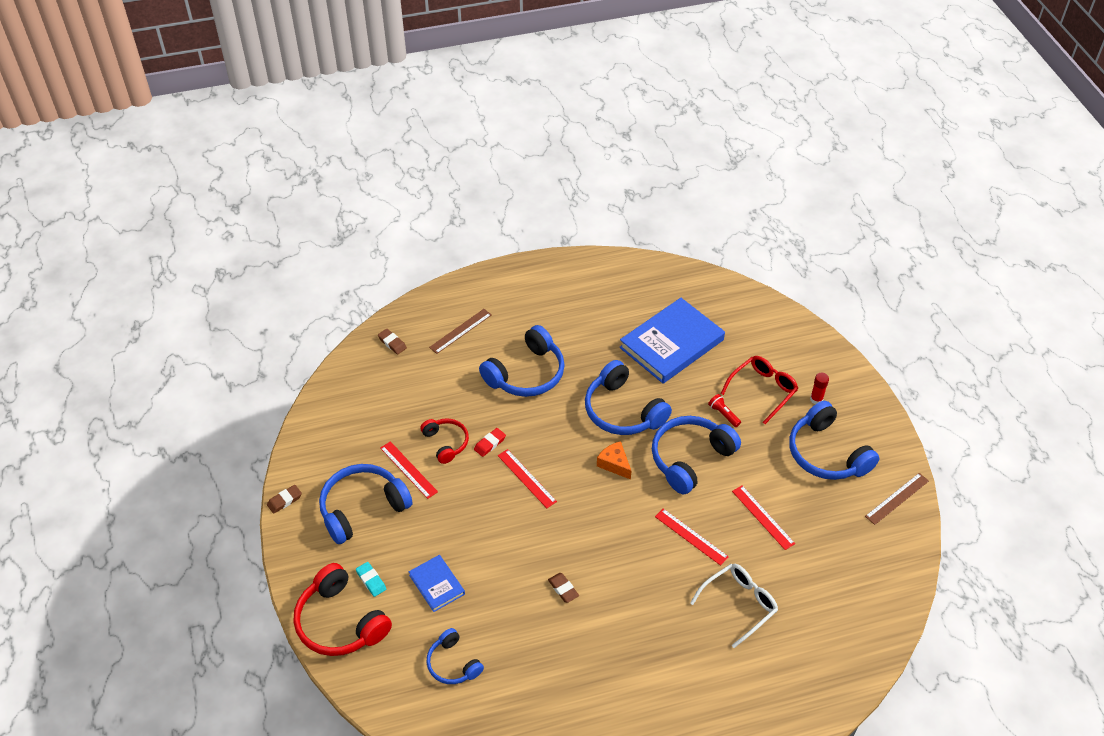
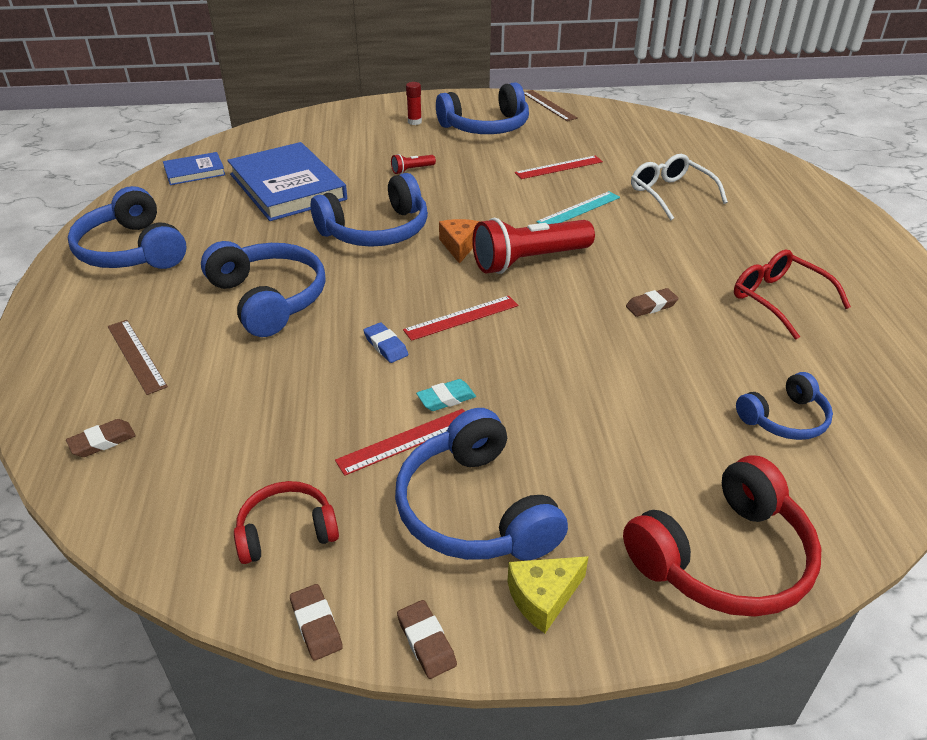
camera: 80 degrees left, 10 degrees down
turquoise eraser [356,562,386,597] -> turquoise eraser moved to [416,379,476,411]
blue book [409,555,465,612] -> blue book moved to [163,152,225,185]
red headphones [420,418,469,464] -> red headphones moved to [234,481,339,564]
red eraser [474,428,506,457] -> blue eraser [363,322,408,363]
orange cheese [597,441,631,480] -> orange cheese turned 120 degrees clockwise [439,219,480,264]
blue headphones [652,416,741,494] -> blue headphones moved to [67,186,187,269]
red ruler [655,509,729,566] -> turquoise ruler [536,191,620,224]
red glasses [721,356,799,424] -> red glasses moved to [734,250,851,340]
none -> brown eraser [290,584,343,661]
none -> red flashlight [472,218,595,274]
none -> yellow cheese [507,556,589,633]

